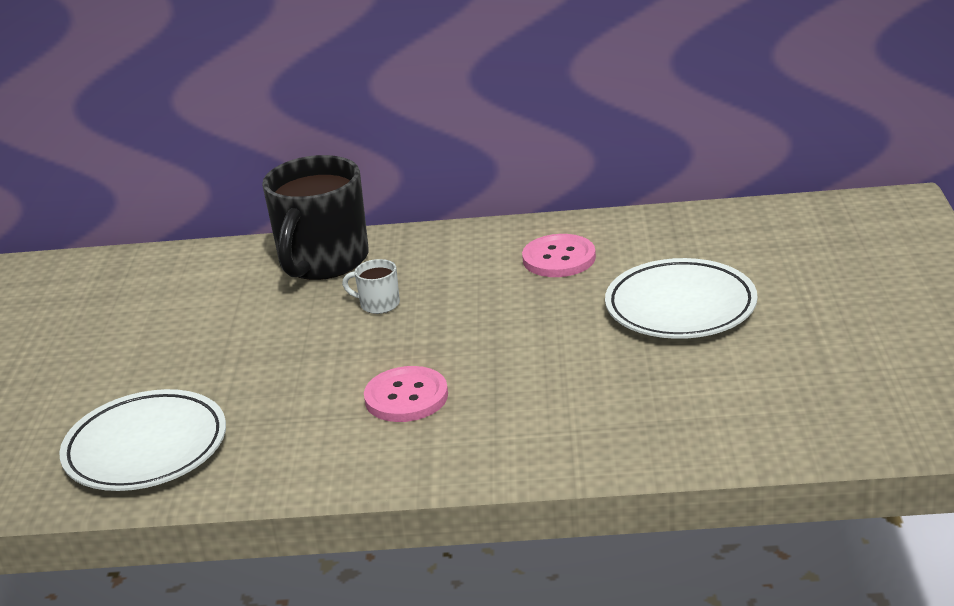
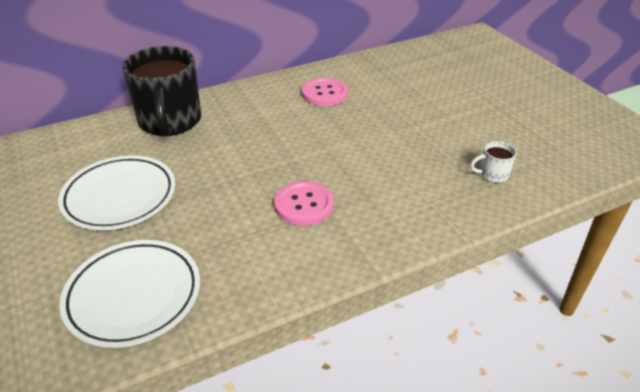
camera: 30 degrees left, 10 degrees up
white mug [342,259,400,314] -> white mug moved to [470,141,517,183]
white plate [605,258,758,339] -> white plate moved to [58,155,175,230]

